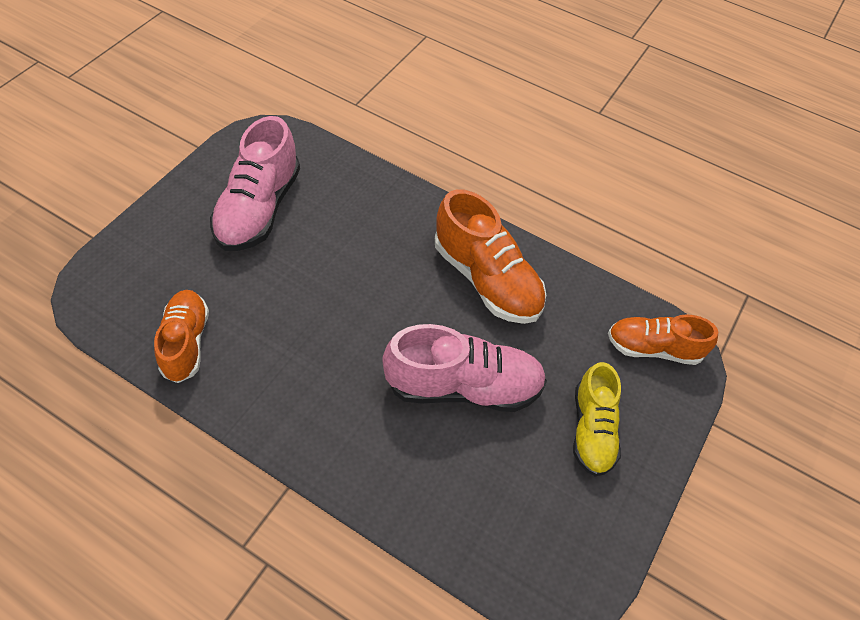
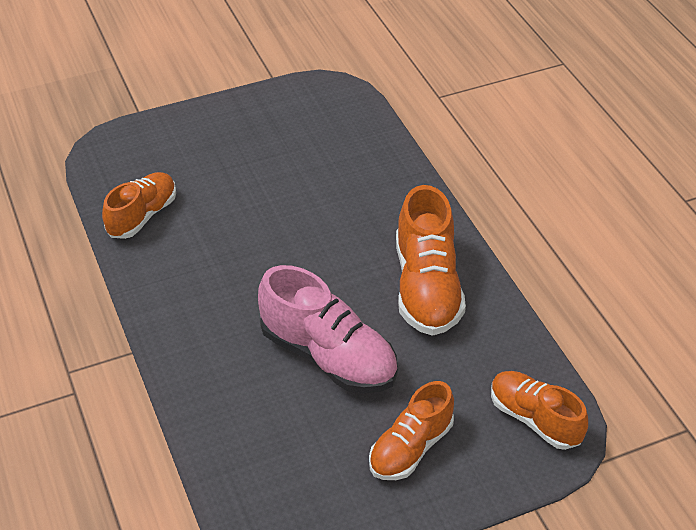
camera: 40 degrees right, 10 degrees down
pink shoe [210,116,300,251] -> none
yellow shoe [573,362,621,476] -> orange shoe [369,381,454,480]

